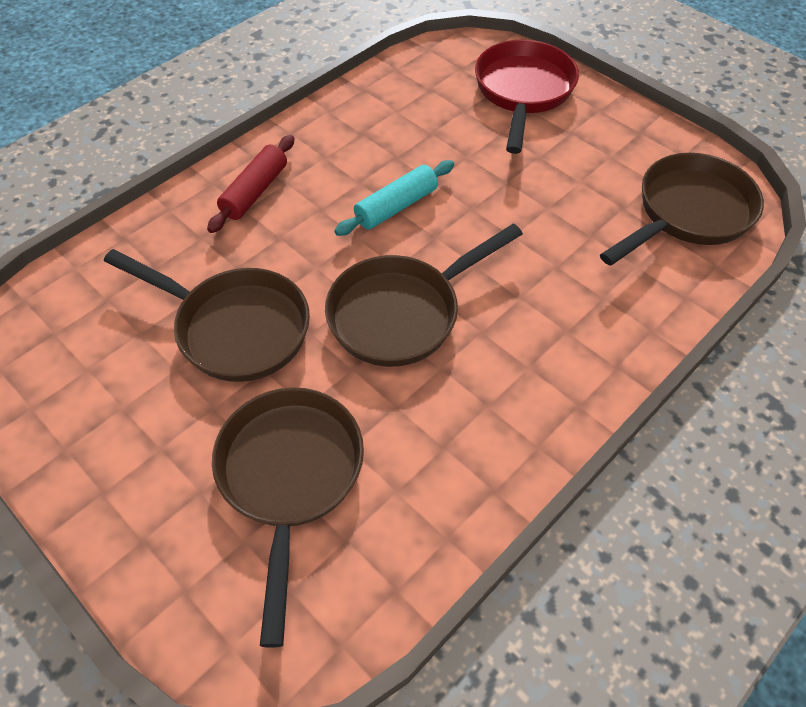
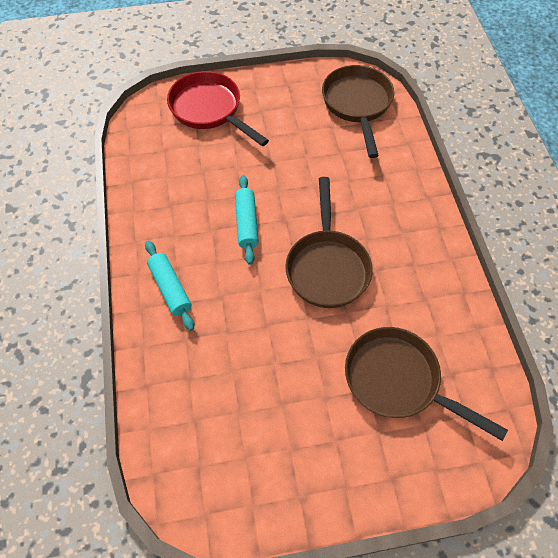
camera: 55 degrees left, 5 degrees up
brown pan [104,249,310,382] -> none
red rolling pin [207,135,294,233] -> turquoise rolling pin [145,241,194,331]

